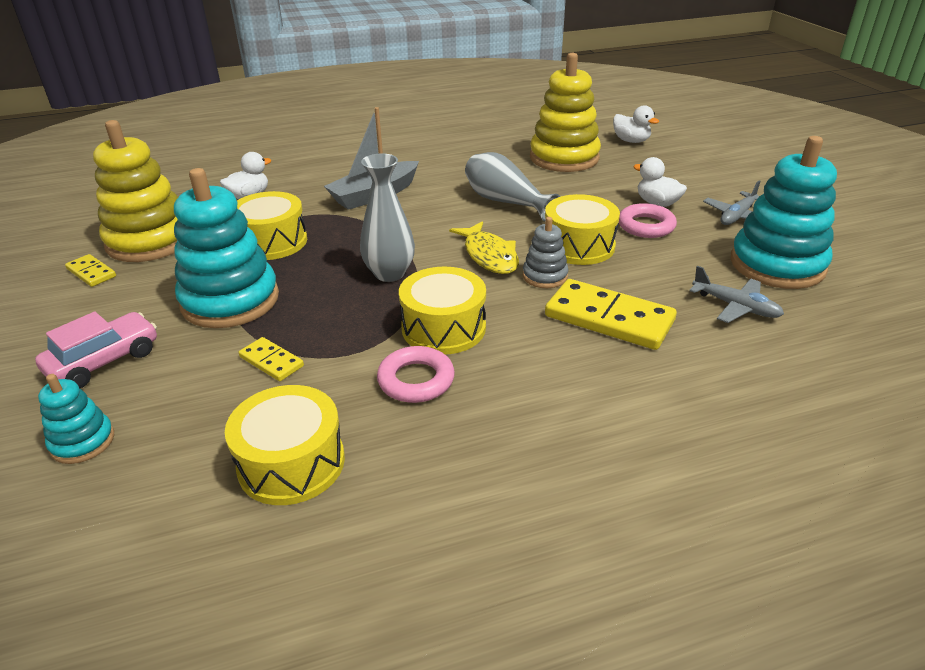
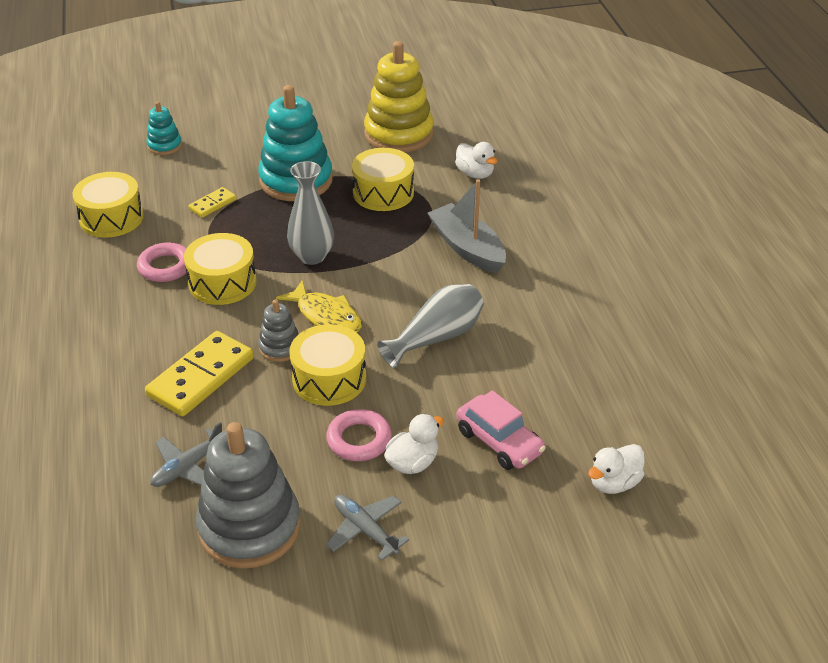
camera: 95 degrees right, 5 degrees up
pink car [35,312,157,389] -> pink car moved to [456,390,546,470]
yellow domino [65,254,116,287] -> none
yellow fish [449,221,519,274] -> yellow fish turned 120 degrees counterclockwise [276,280,362,332]
yellow stacking toy [530,53,601,172] -> none
turquoise stacking toy [731,136,837,289] -> grey stacking toy [196,422,301,569]

